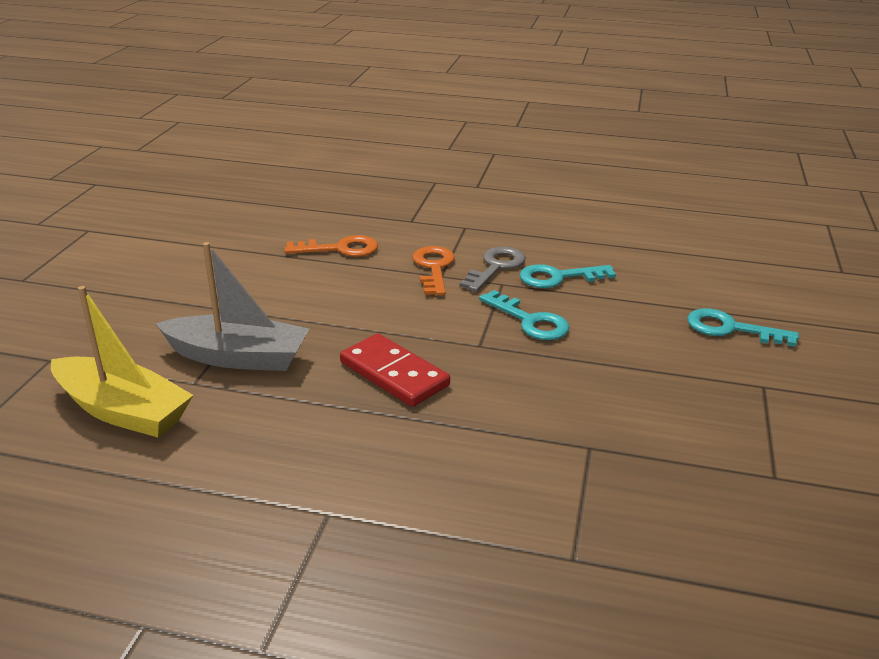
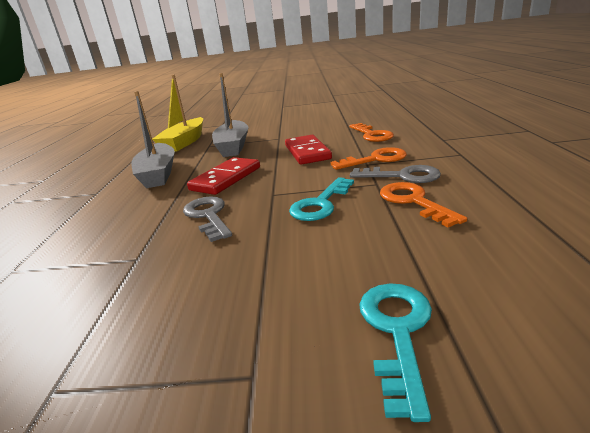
camera: 80 degrees right, 5 degrees down
turquoise key [520,264,616,288] -> orange key [380,182,467,227]
none -> grey boat [131,91,175,188]
none -> grey key [183,196,232,242]
none -> red domino [285,135,332,165]

